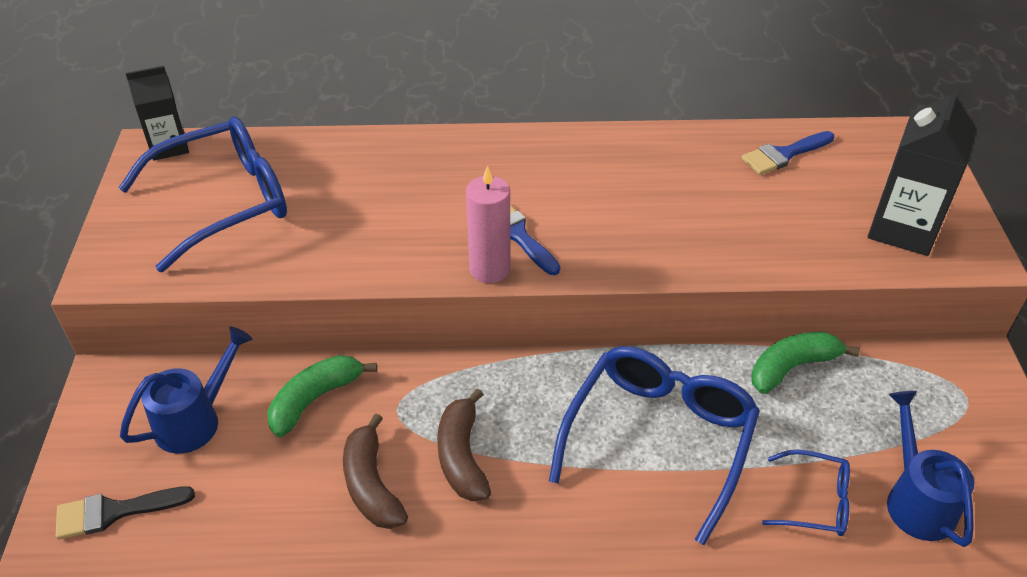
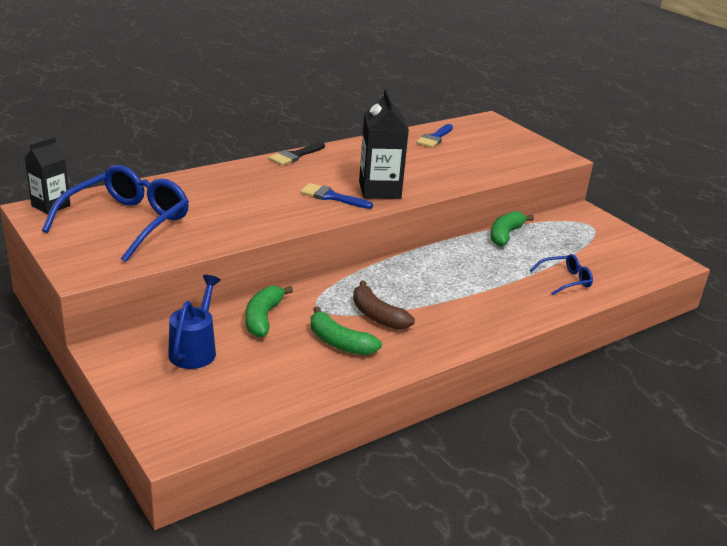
camera: 35 degrees left, 15 degrees down
black brush [56,486,195,540] -> black brush moved to [268,142,325,166]
brown banana [343,414,408,529] -> green banana [311,306,382,355]
pink candle [466,165,510,283] -> none
blue glasses [549,346,760,545] -> none
black carton [868,84,976,256] -> black carton moved to [359,89,409,199]
blue watering can [887,391,974,547] -> none

